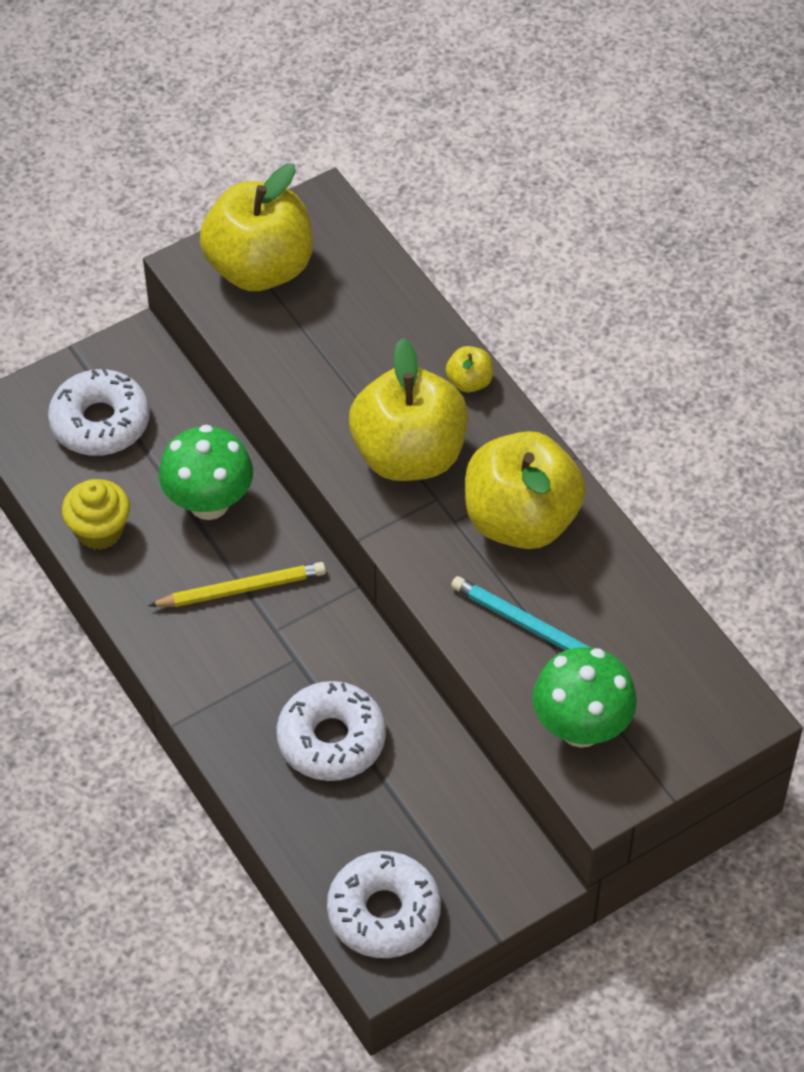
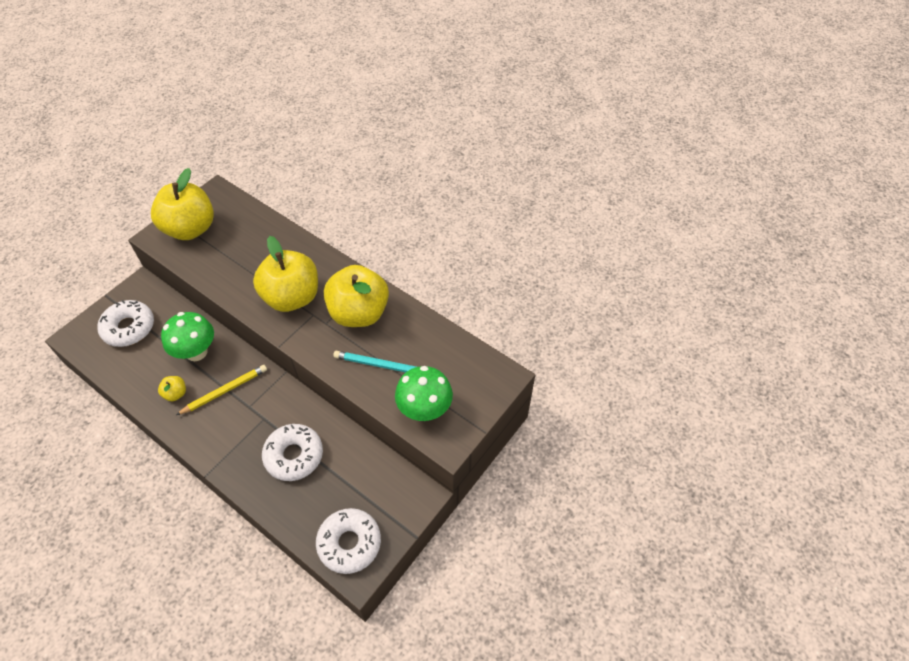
camera: 20 degrees left, 0 degrees up
yellow cupcake [62,479,130,550] -> none
yellow apple [446,346,493,392] -> yellow apple moved to [158,376,186,401]

